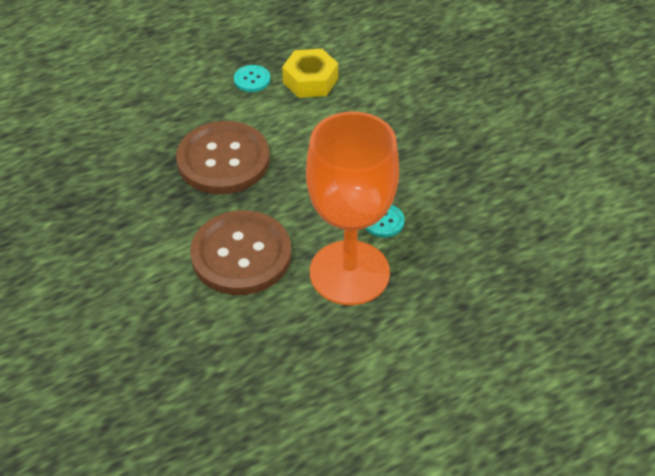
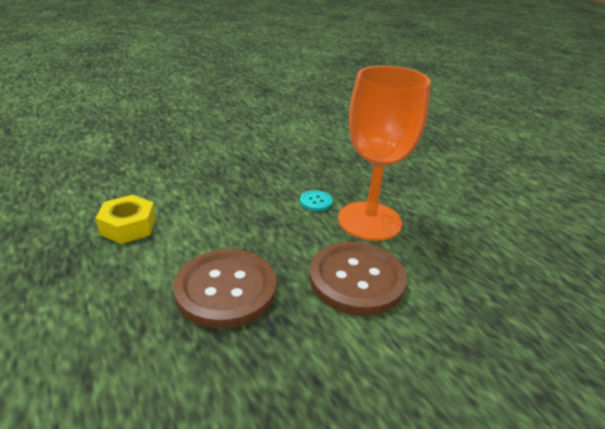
camera: 90 degrees left, 15 degrees down
turquoise button [234,65,270,92] -> none

